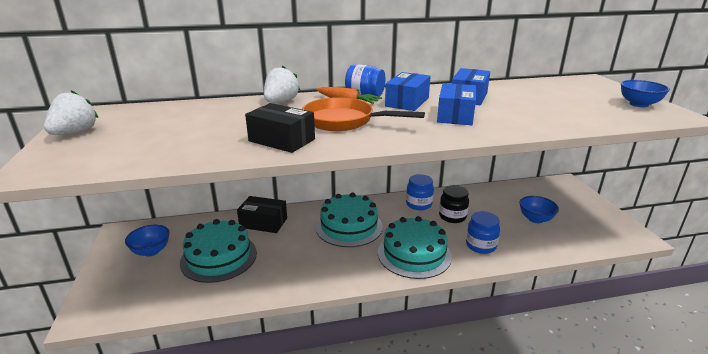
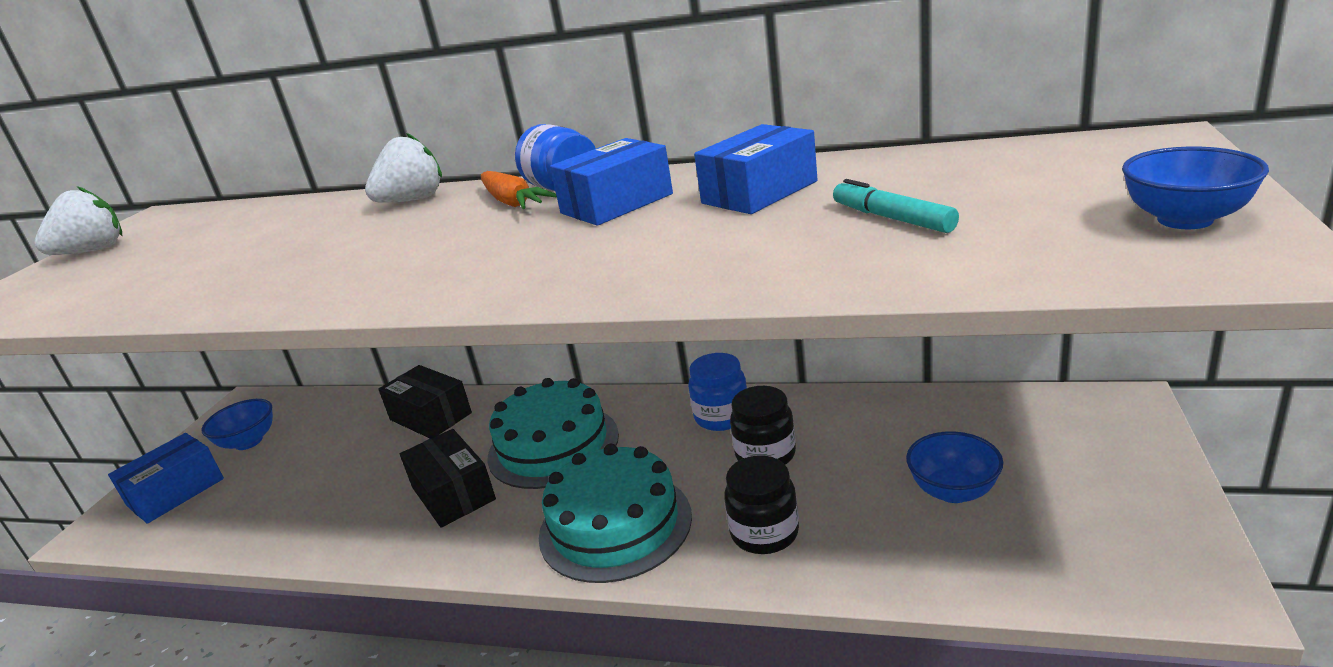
camera: 30 degrees right, 0 degrees up
turquoise cake [180,219,257,283] -> none
black box [245,103,315,153] -> black box moved to [400,429,496,528]
orange pan [302,97,425,131] -> none
blue box [437,83,476,125] -> blue box moved to [108,433,224,524]
blue jar [466,211,500,254] -> black jar [724,456,799,554]
none -> turquoise marker [833,179,959,233]

